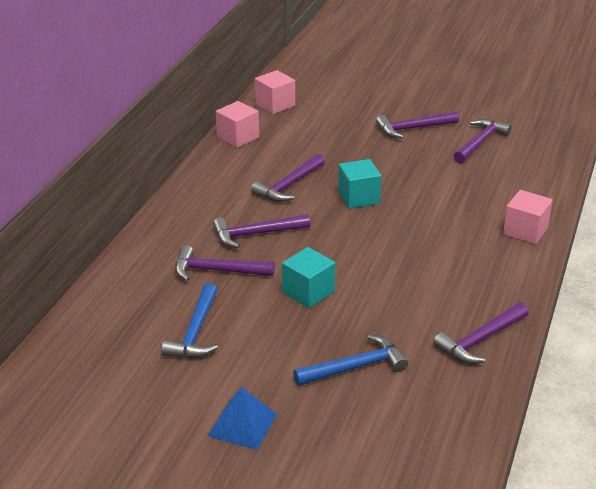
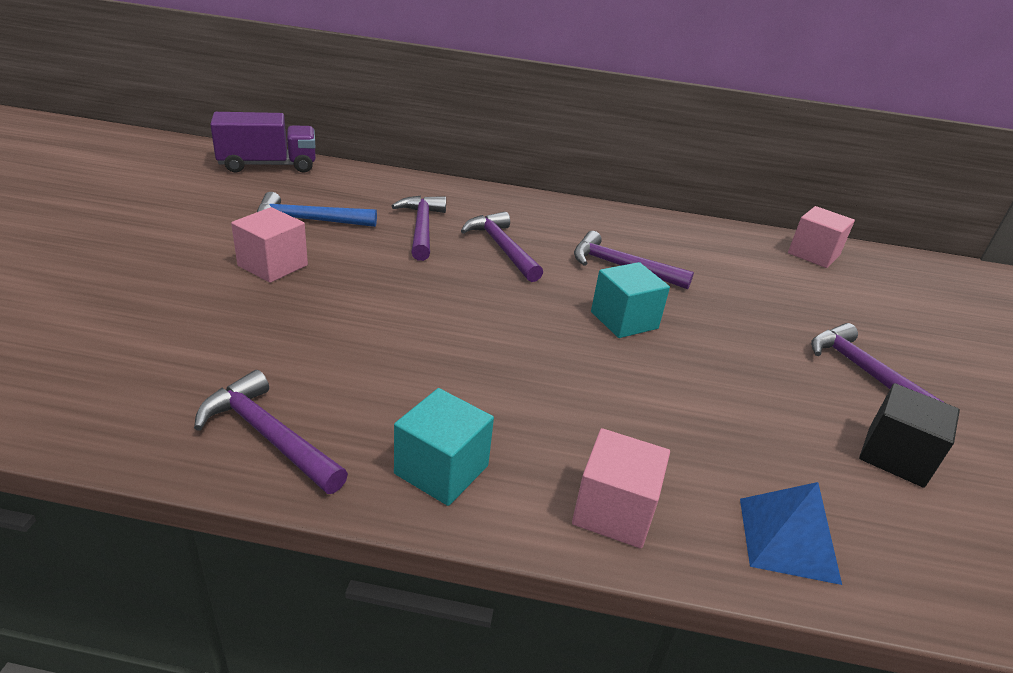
camera: 75 degrees right, 0 degrees up
blue pyramid [208,387,277,450] -> blue pyramid moved to [740,482,842,585]
pink cube [216,101,259,148] -> pink cube moved to [231,207,308,283]
turquoise cube [282,247,335,308] -> turquoise cube moved to [394,388,494,506]
blue hammer [293,335,408,386] -> none
purple hammer [454,119,512,163] -> black cube [859,383,960,488]
none -> purple truck [210,112,316,173]

